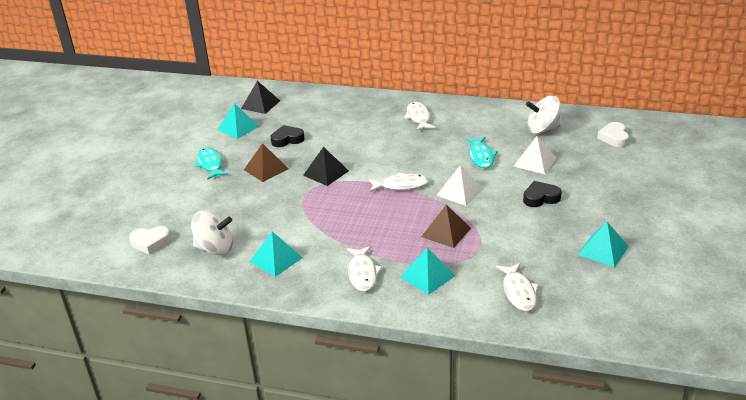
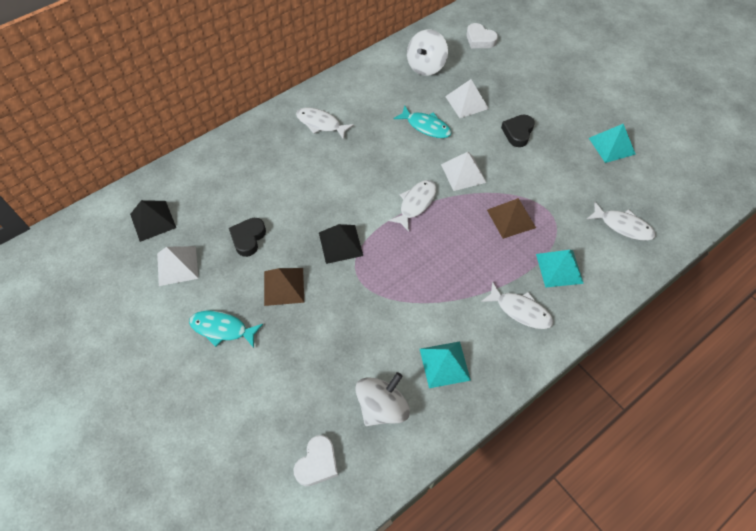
camera: 55 degrees left, 25 degrees up
turquoise pyramid [218,103,260,139] -> white pyramid [157,246,198,286]

